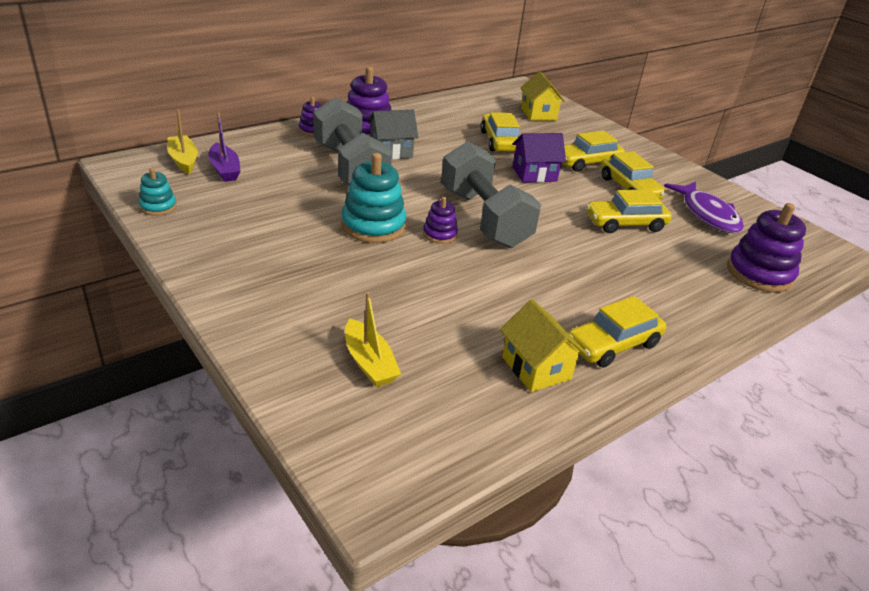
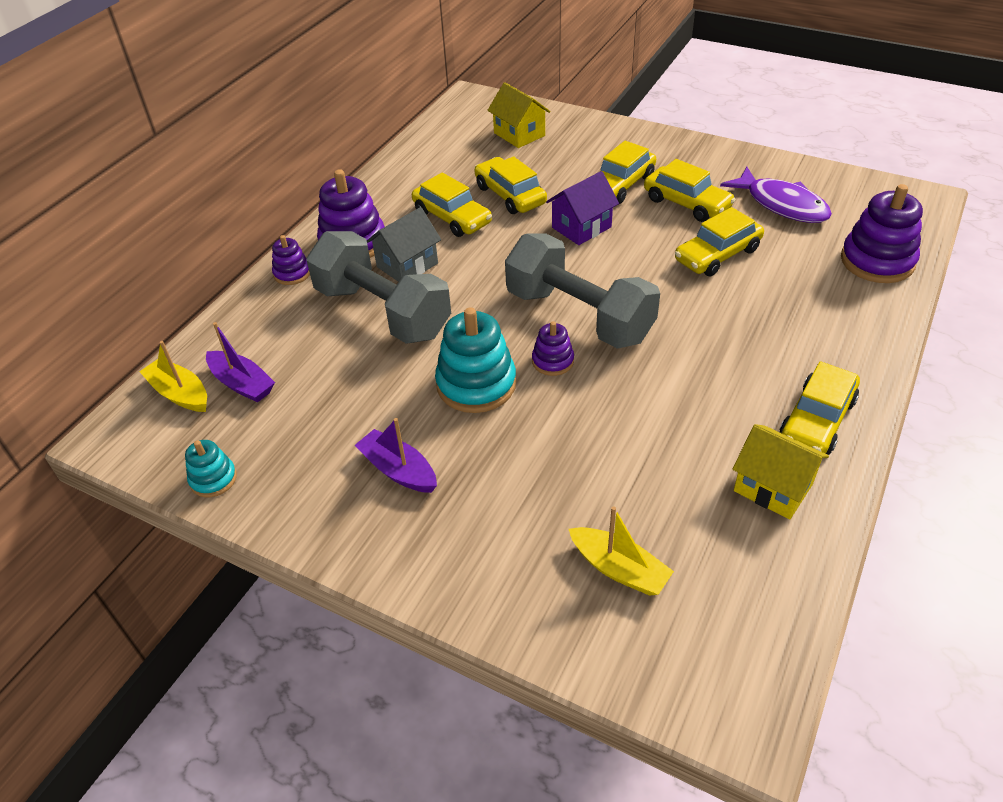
camera: 20 degrees left, 10 degrees up
none -> purple boat [354,418,437,493]
none -> yellow car [412,173,492,237]

